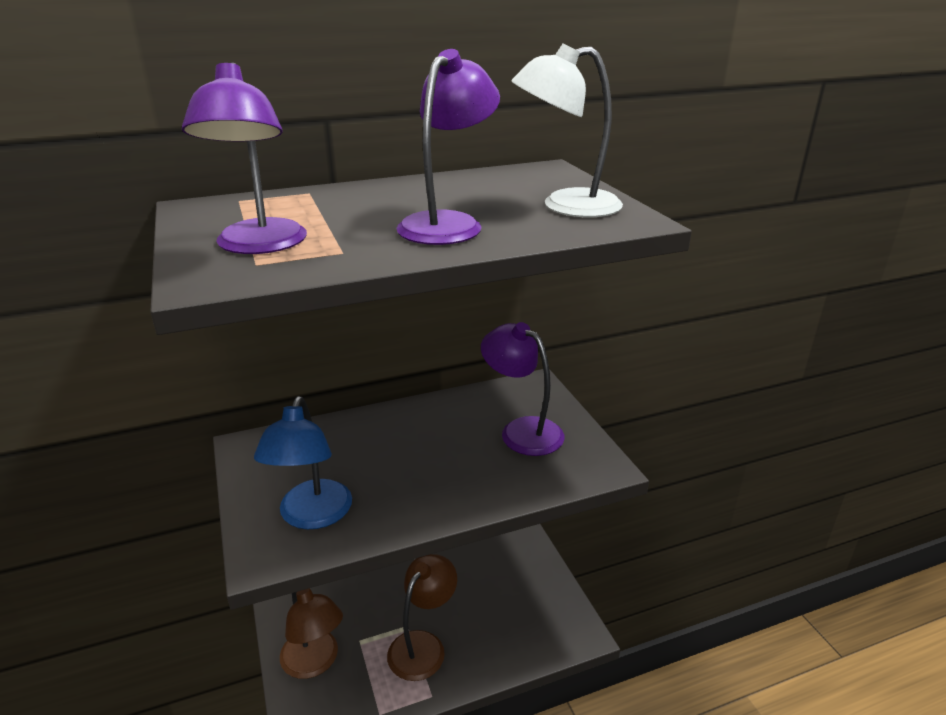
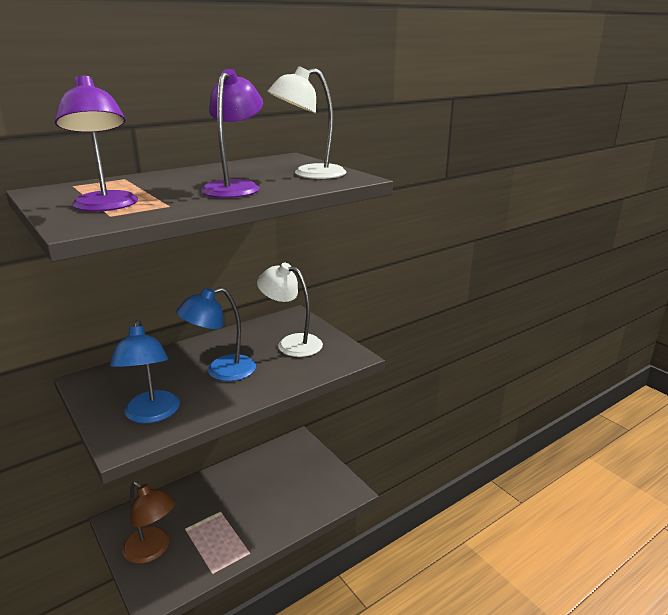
camera: 15 degrees left, 5 degrees down
brown lamp [387,554,457,681] -> none
purple lamp [481,322,564,456] -> white lamp [257,263,323,357]
none -> blue lamp [176,287,256,381]

